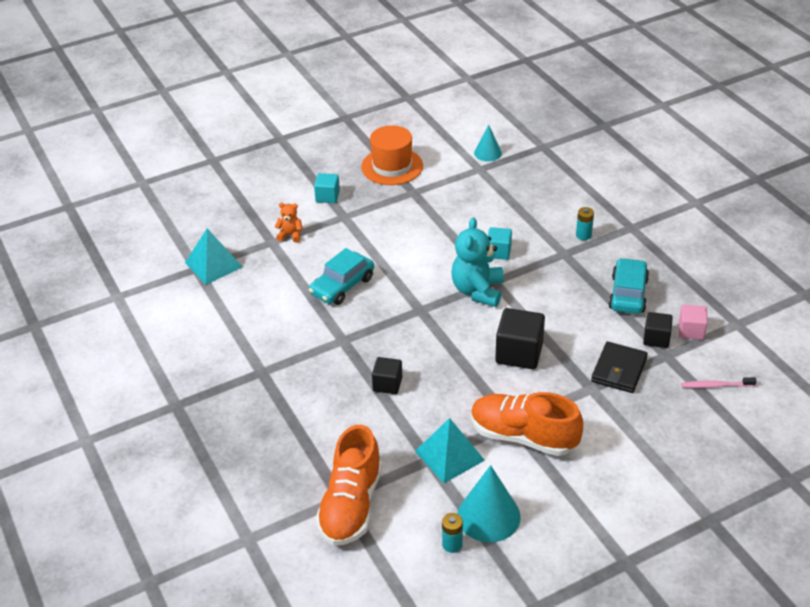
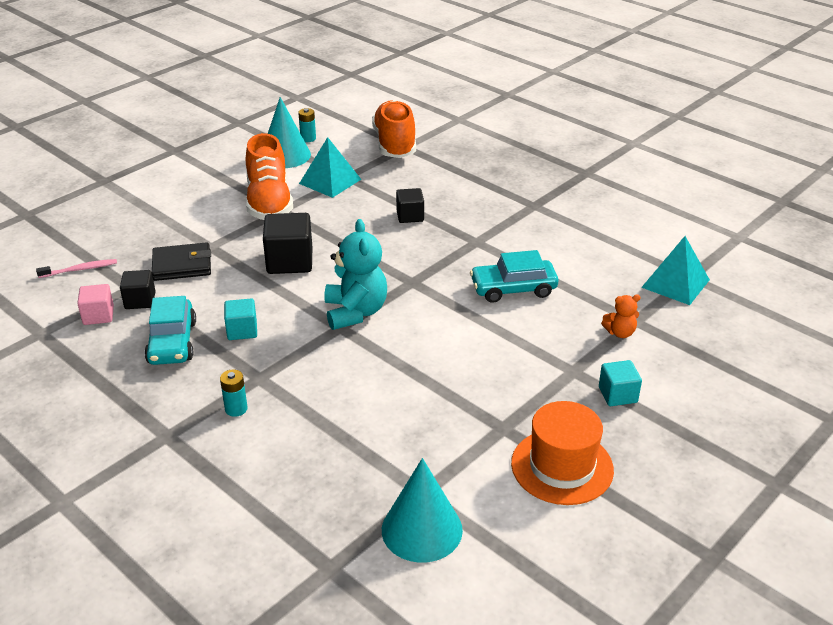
camera: 160 degrees right, 5 degrees down
turquoise car [309,248,374,305] -> turquoise car turned 120 degrees counterclockwise [470,250,559,303]
orange shoe [471,392,583,456] -> orange shoe turned 75 degrees clockwise [246,133,293,220]
turquoise cone [474,125,502,162] -> turquoise cone [382,458,463,563], size x1.66
turquoise cube [488,227,512,260] -> turquoise cube moved to [224,299,257,340]
black wallet [591,341,648,393] -> black wallet turned 75 degrees clockwise [152,242,211,281]

